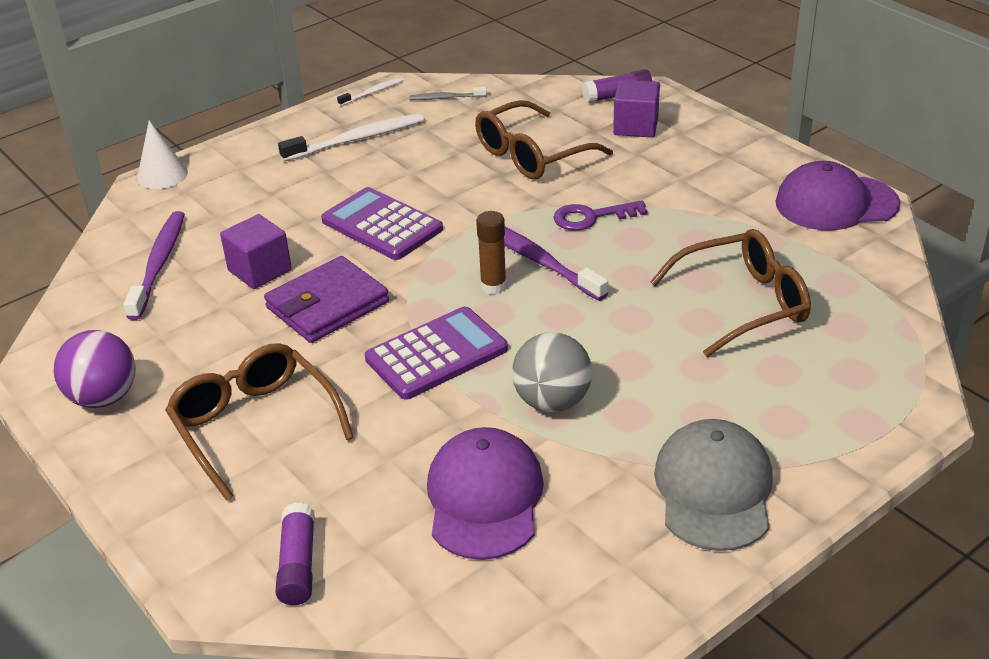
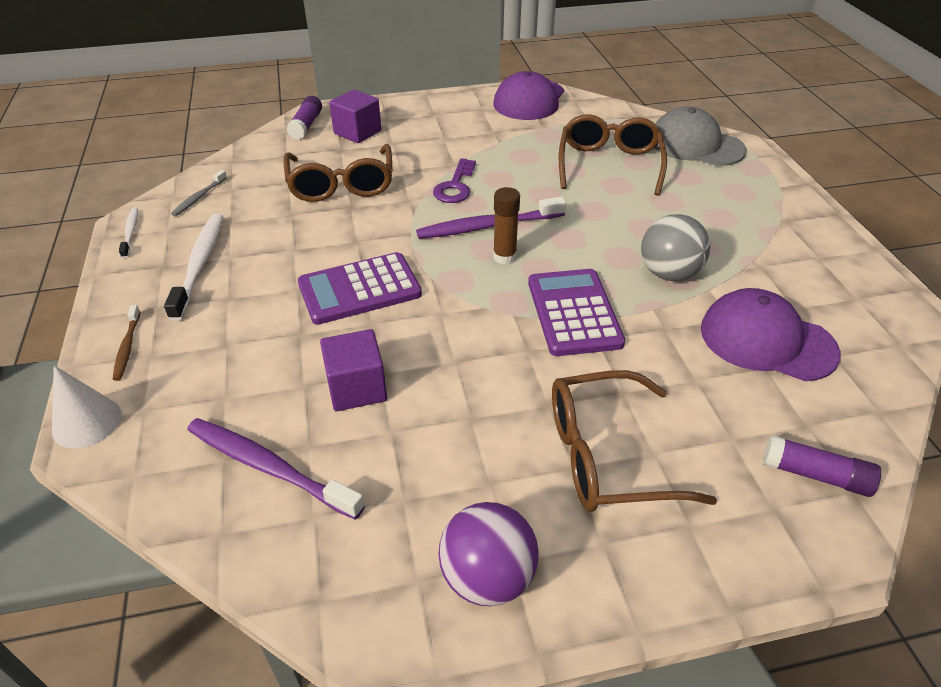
camera: 65 degrees left, 5 degrees up
purple wallet [264,256,389,343] -> none
grey cap [654,419,773,551] -> grey cap moved to [654,107,747,166]
none -> brown toothbrush [113,305,141,381]

